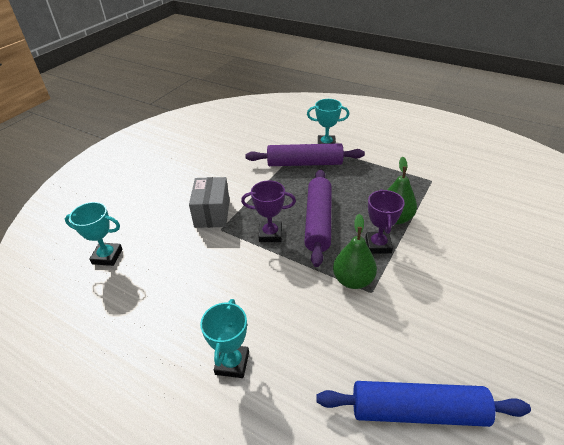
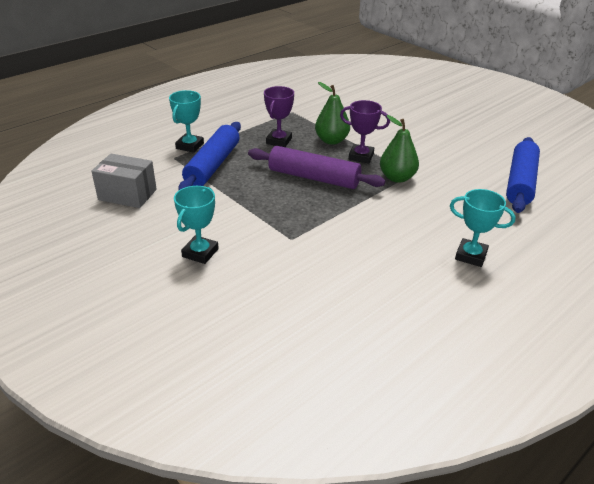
camera: 75 degrees left, 5 degrees down
turquoise trophy [65,202,122,266] -> turquoise trophy moved to [174,186,219,264]
grey box [189,177,230,228] -> grey box moved to [91,154,157,208]
purple trophy [241,180,296,242] -> purple trophy moved to [264,86,294,147]
purple rolling pin [245,143,365,166] -> blue rolling pin [179,122,241,190]

